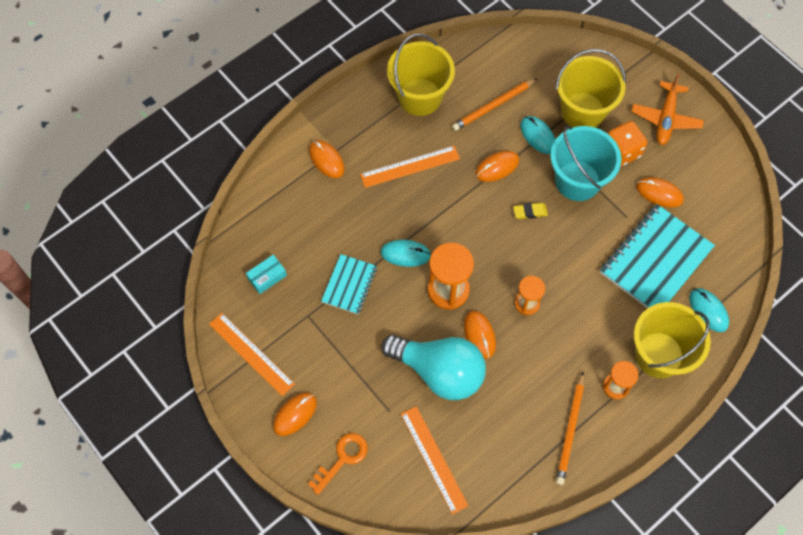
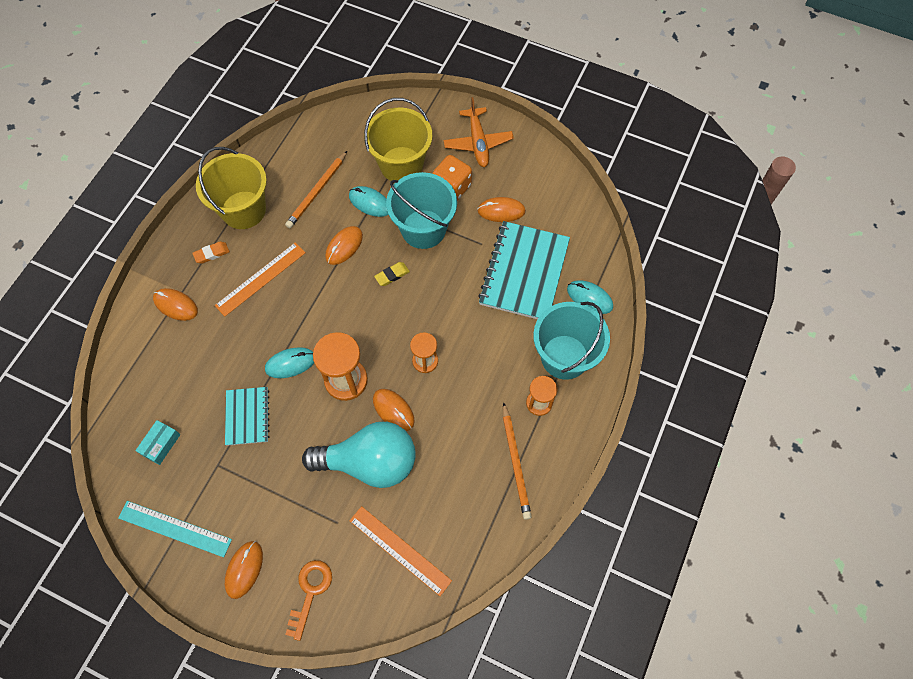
camera: 25 degrees left, 0 degrees up
orange ruler [209,313,295,396] -> turquoise ruler [118,501,232,557]
yellow bucket [634,302,711,378] -> turquoise bucket [533,302,610,380]
none -> orange eraser [192,242,230,264]

